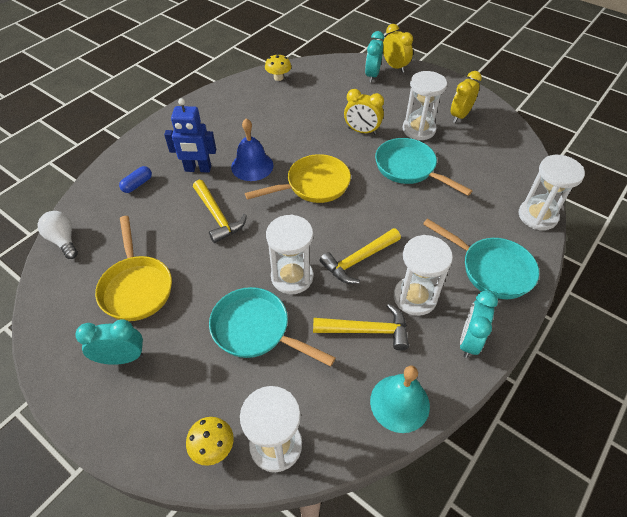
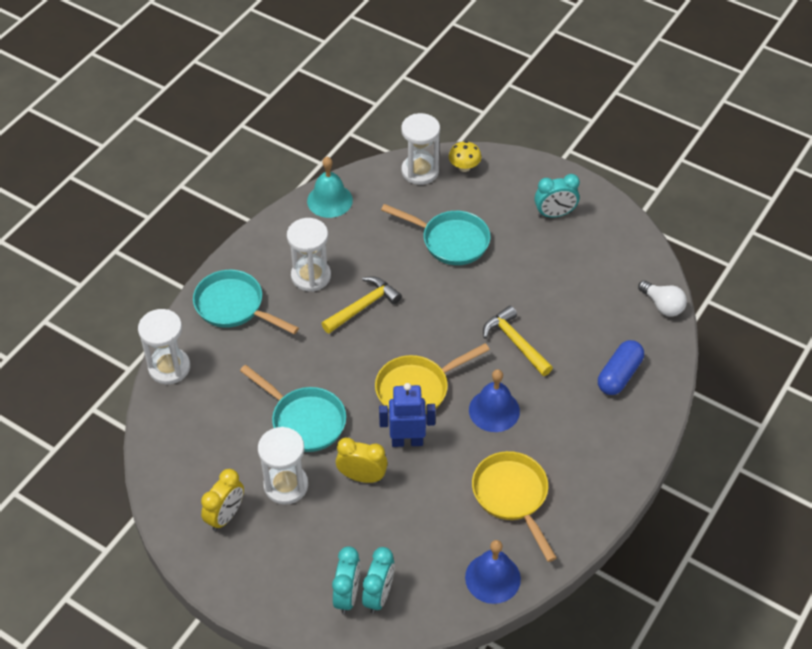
camera: 175 degrees right, 0 degrees up
yellow pan [95,216,172,321] -> yellow pan moved to [472,451,557,562]
blue capsule [119,166,152,193] -> blue capsule [598,340,644,395], size x1.62
blue robot [164,98,216,172] -> blue robot moved to [379,383,436,447]
yellow mushroom [265,54,291,81] -> blue bell [465,540,521,604]
white hourglass [266,215,313,294] -> none
yellow hammer [313,303,409,351] -> none
yellow clock [383,24,413,73] -> none
turquoise clock [460,291,498,358] -> turquoise clock moved to [362,547,395,613]

